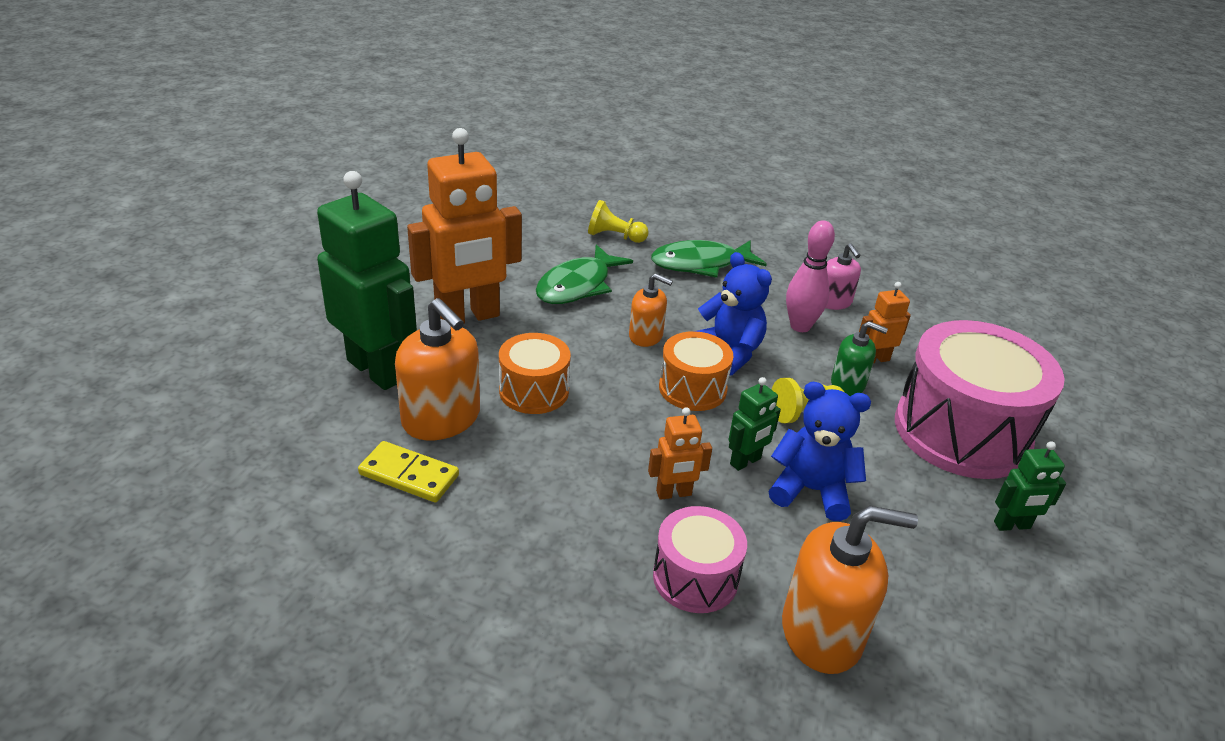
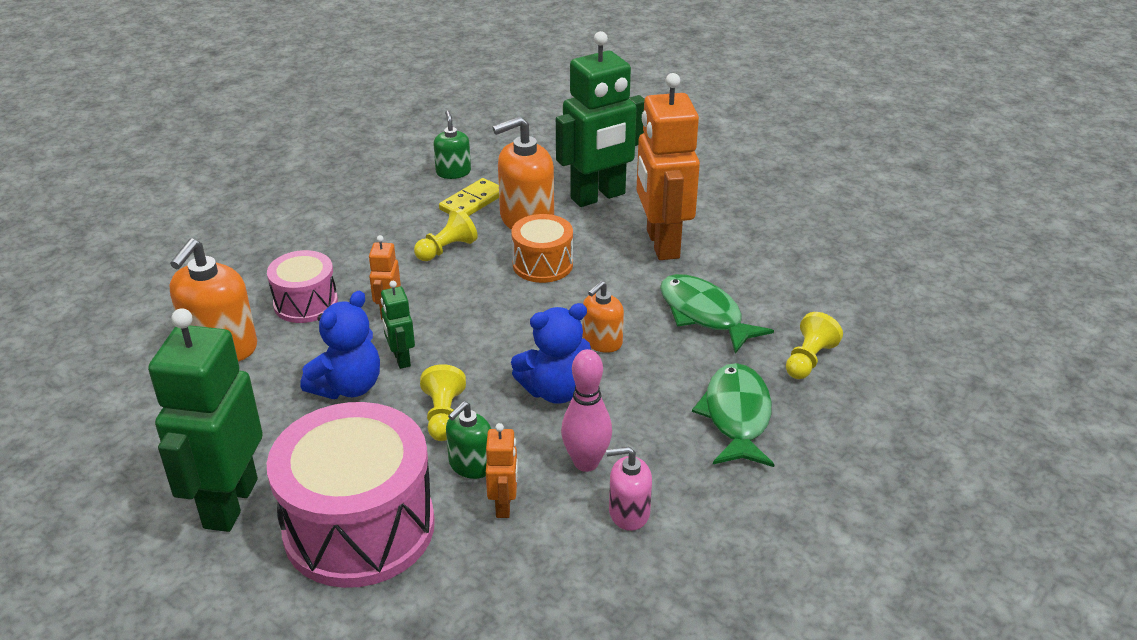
camera: 110 degrees right, 0 degrees up
orange drum [659,331,733,411] -> none
green robot [994,441,1066,531] -> green robot [148,308,263,532], size x2.19
none -> yellow pawn [414,208,478,261]
none -> green soap dispenser [434,110,471,179]

